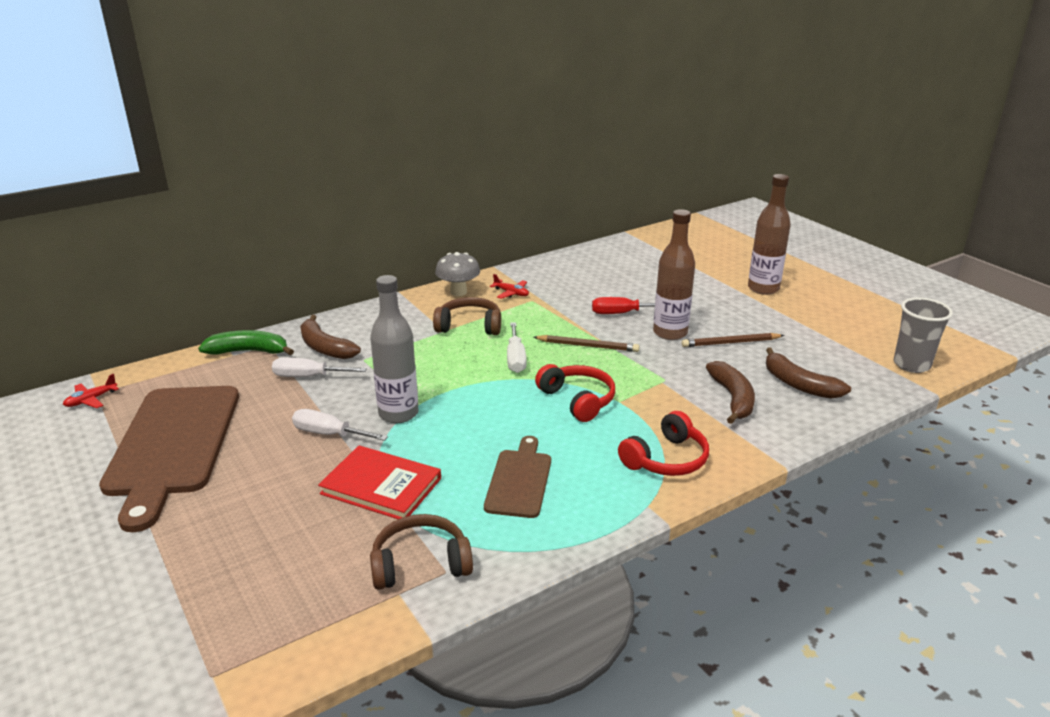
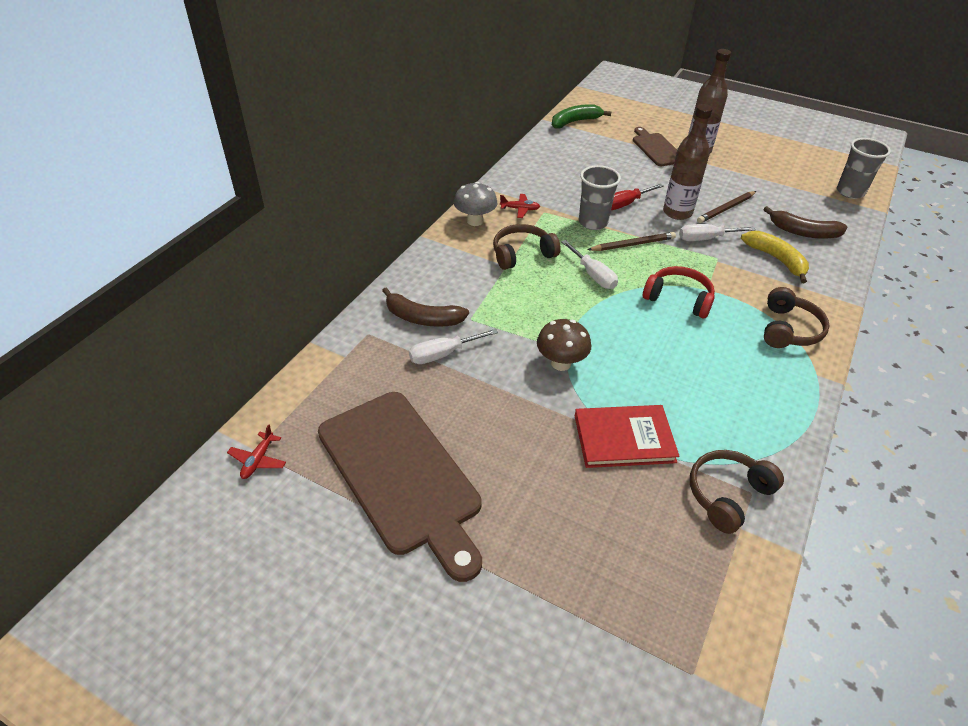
camera: 30 degrees left, 15 degrees up
green banana [198,330,294,355] -> green banana moved to [552,104,612,129]
white screwdriver [292,409,388,441] -> white screwdriver moved to [679,224,756,241]
grey bottle [370,275,418,423] -> brown mushroom [537,319,591,371]
brown cutting board [484,436,551,518] -> brown cutting board moved to [633,127,677,166]
red headphones [618,411,709,476] -> brown headphones [764,287,830,348]
brown banana [706,361,755,424] -> yellow banana [741,231,809,283]
none -> grey cup [579,165,621,230]

